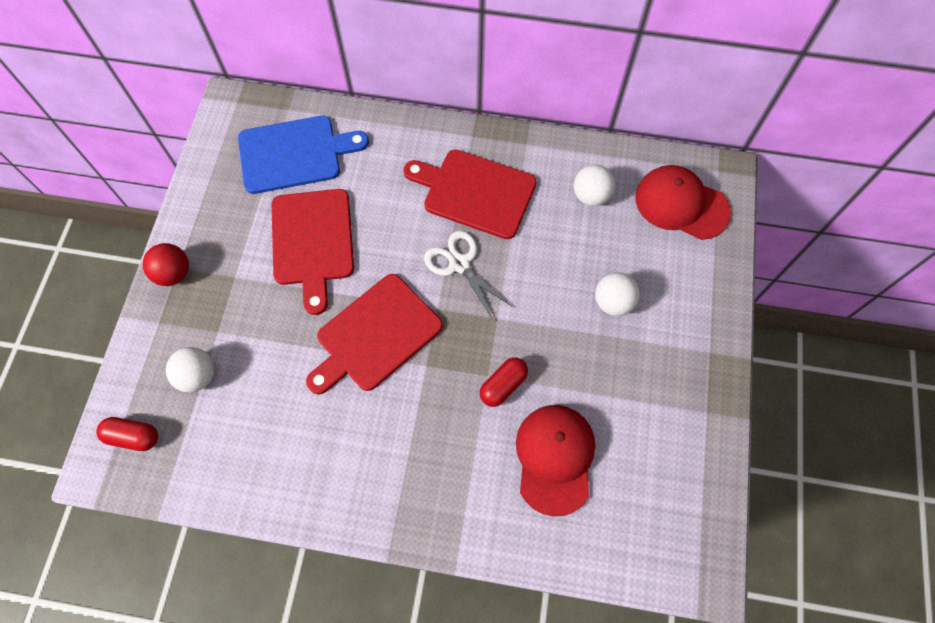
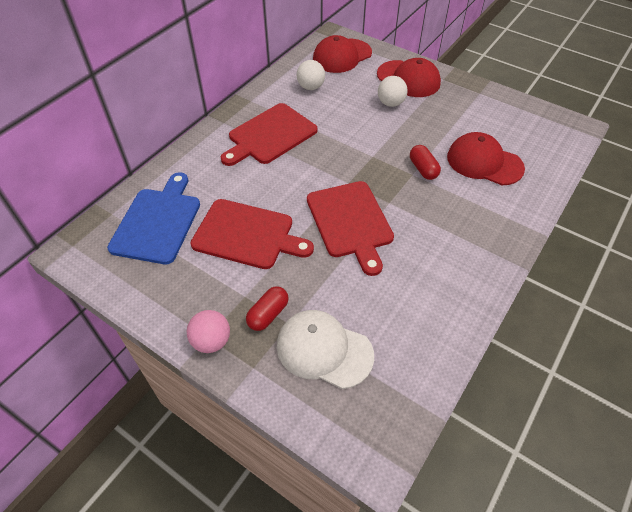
camera: 65 degrees left, 15 degrees down
red capsule [96,417,158,451] -> red capsule moved to [246,286,289,331]
red ball [143,243,189,286] -> pink ball [187,310,230,353]
white ball [166,347,214,392] -> white cap [277,310,374,389]
white scissors [424,231,513,320] -> none
none -> red cap [377,58,441,97]

